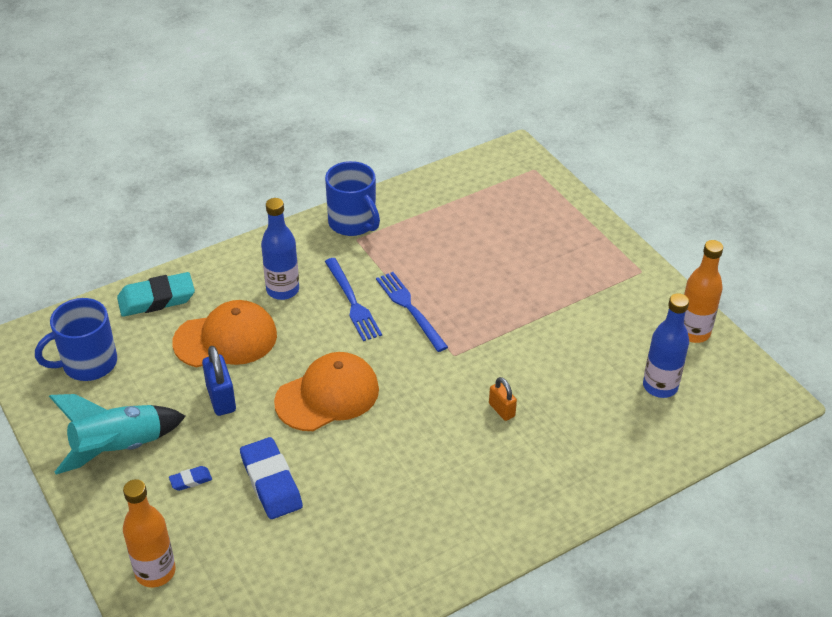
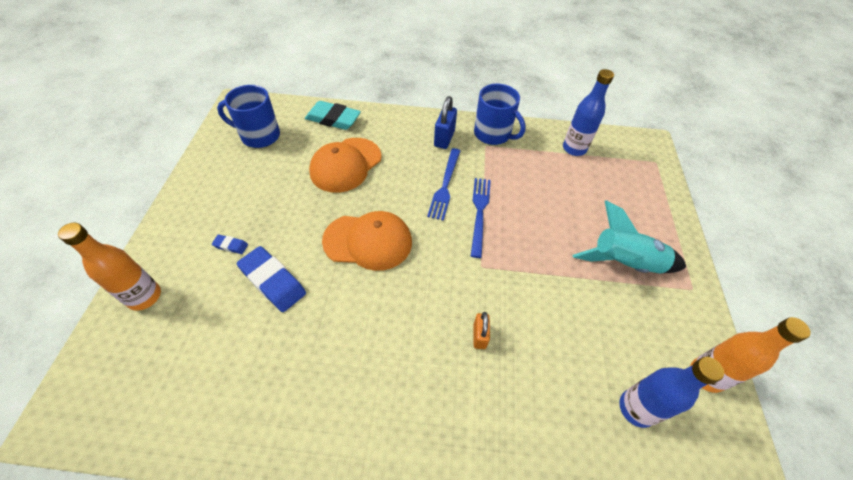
camera: 35 degrees right, 10 degrees up
turquoise rocket [49,394,186,474] -> turquoise rocket moved to [573,200,686,274]
orange cap [172,300,277,368] -> orange cap turned 105 degrees clockwise [309,138,382,193]
blue padlock [202,346,236,416] -> blue padlock moved to [434,96,457,149]
blue eraser [240,437,303,519] -> blue eraser turned 60 degrees counterclockwise [237,246,306,312]
blue bottle [261,198,299,300] -> blue bottle moved to [563,69,614,156]
blue mug [325,161,380,236] -> blue mug turned 45 degrees counterclockwise [474,84,526,145]

